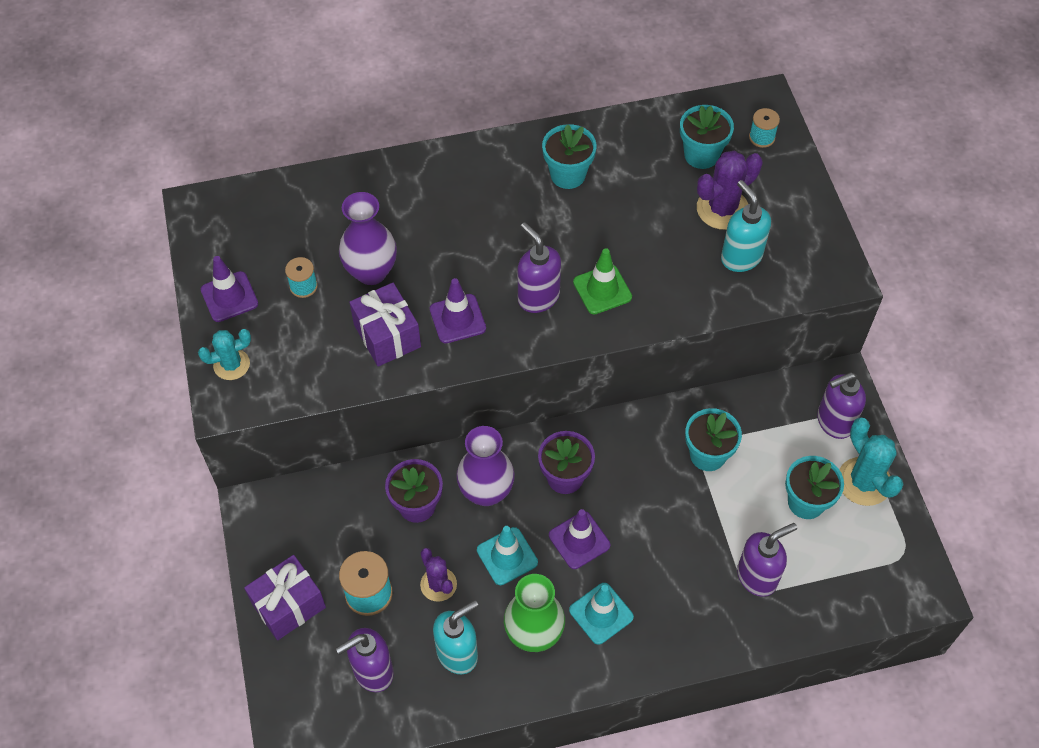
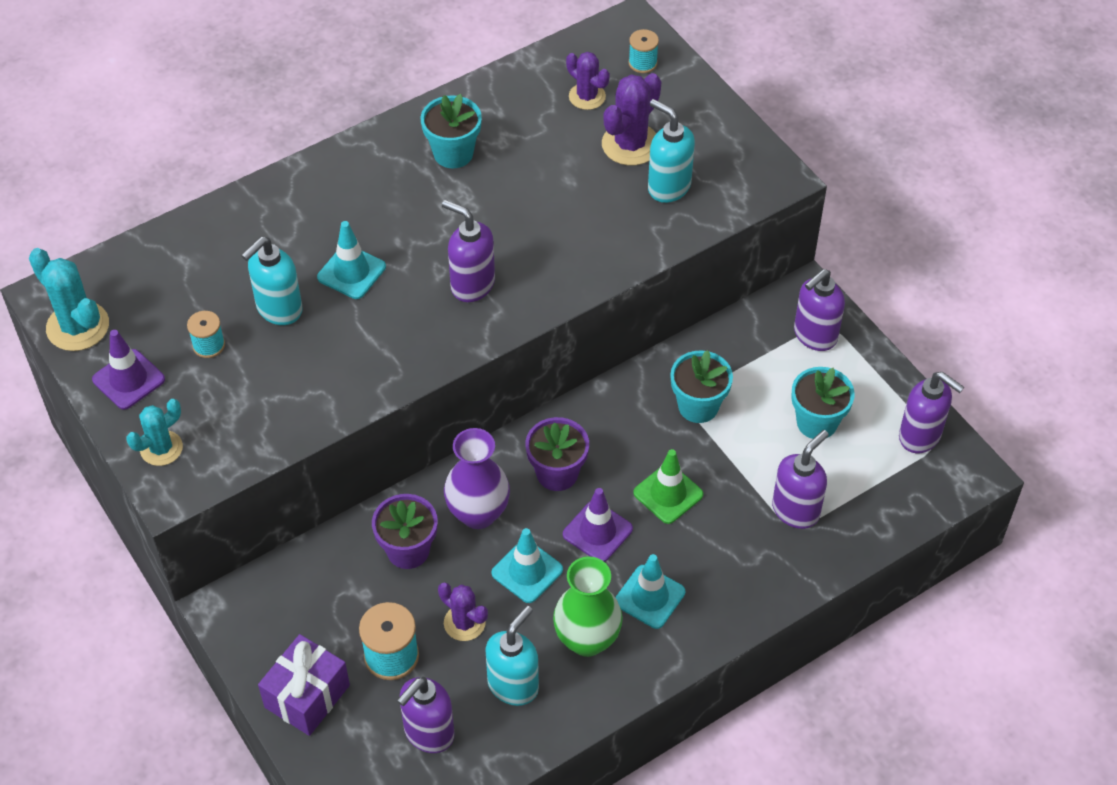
camera: 20 degrees left, 5 degrees down
purple vase [339,192,397,285] -> turquoise soap dispenser [241,237,303,325]
purple gift [349,283,421,367] -> none
purple traffic cone [430,278,486,343] -> none
green traffic cone [573,248,632,314] -> green traffic cone moved to [633,449,703,524]
turquoise flower pot [680,105,734,169] -> purple cactus [566,52,610,110]
turquoise cactus [839,417,904,506] -> turquoise cactus moved to [29,248,109,351]
none -> turquoise traffic cone [317,221,386,299]
none -> purple soap dispenser [899,372,964,453]

